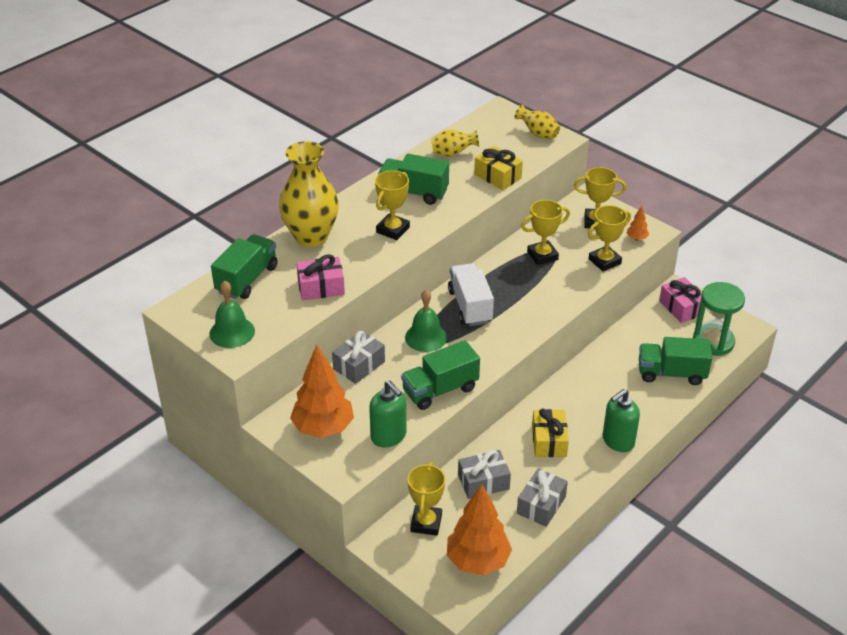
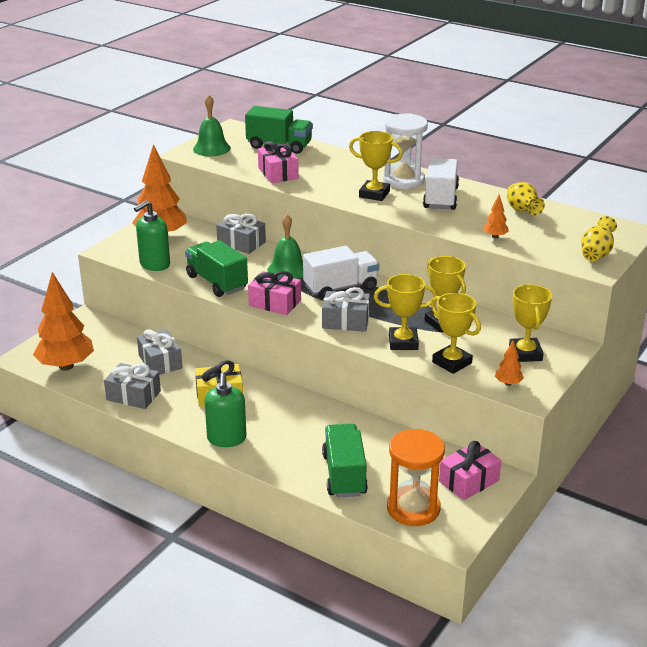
camera: 80 degrees right, 10 degrees down
yellow vase [279,141,339,247] -> none
green truck [378,154,449,205] -> white truck [423,158,459,210]
yellow trophy [407,462,445,536] -> yellow trophy moved to [374,274,437,350]
yellow gift [474,146,523,190] -> orange tree [483,195,509,238]
green soap dispenser [602,389,640,452] -> green soap dispenser turned 135 degrees counterclockwise [204,372,246,447]
green hourglass [693,282,745,356] -> orange hourglass [387,429,445,526]
none -> pink gift [248,271,301,315]
none -> grey gift [322,287,370,332]
none -> white hourglass [383,113,428,189]

